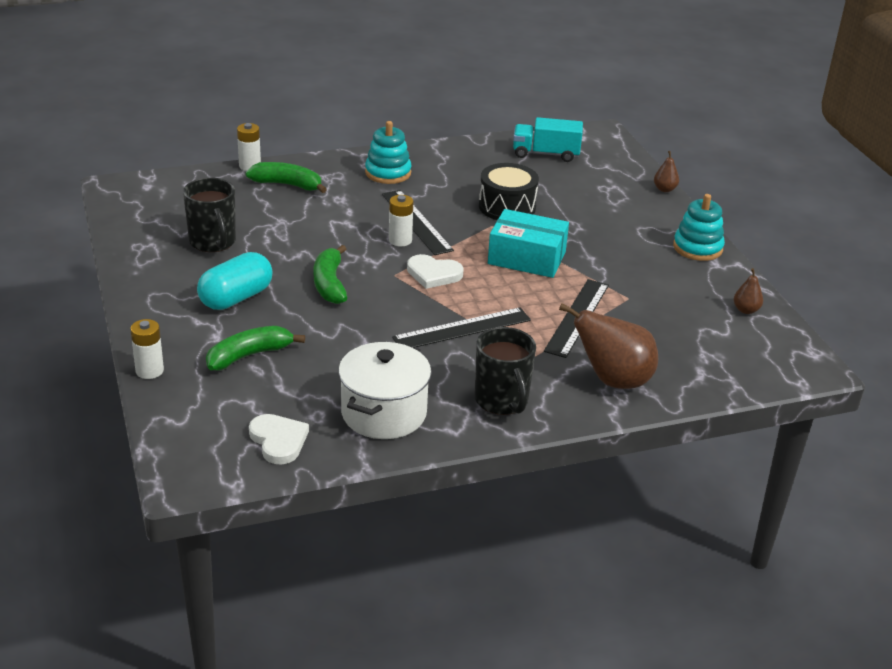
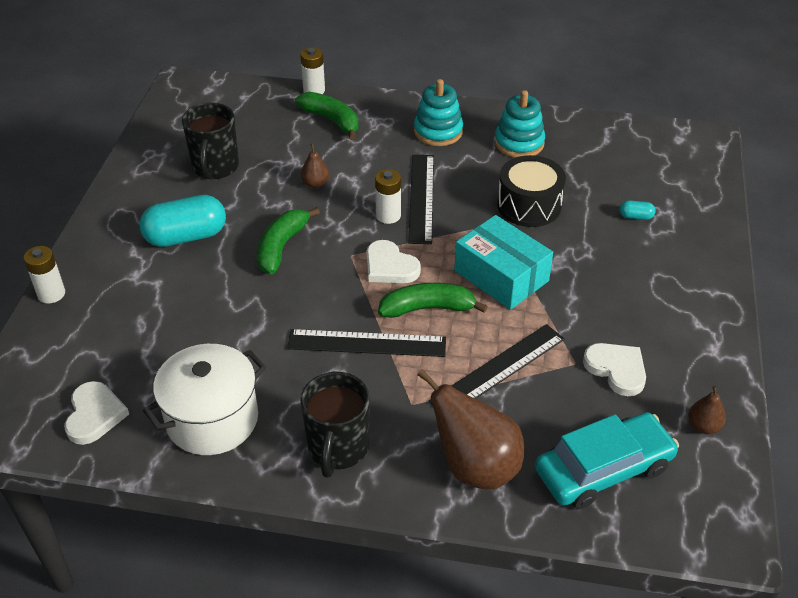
camera: 30 degrees right, 10 degrees up
green banana [206,326,305,370] -> green banana moved to [378,283,488,318]
turquoise truck [513,117,583,162] -> none
brown pear [654,151,679,192] -> brown pear moved to [301,144,329,188]
turquoise stacking toy [673,194,725,261] -> turquoise stacking toy moved to [494,90,545,158]
none -> turquoise car [535,412,679,509]
none -> white heart [583,343,646,396]
none -> turquoise capsule [620,200,656,220]

